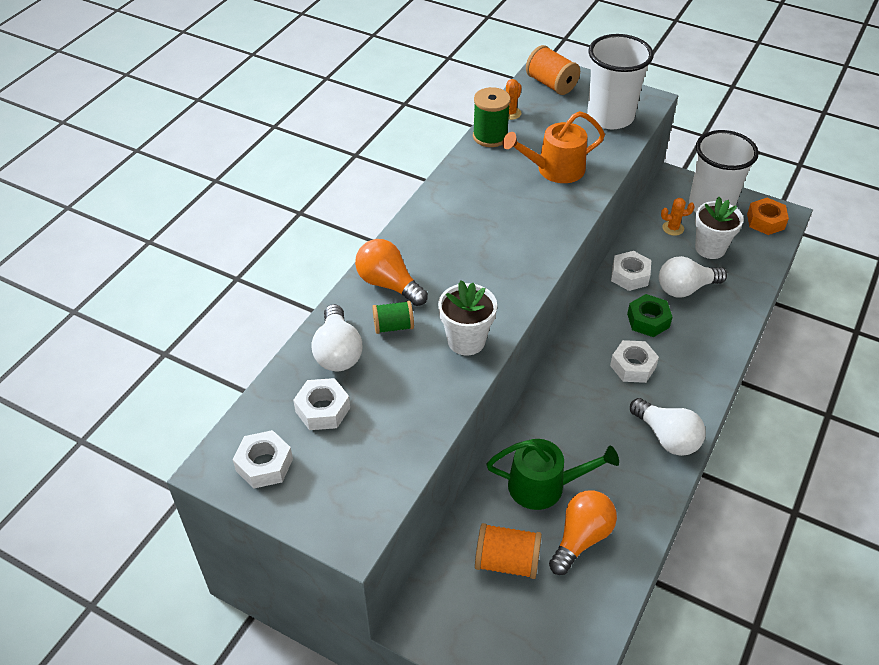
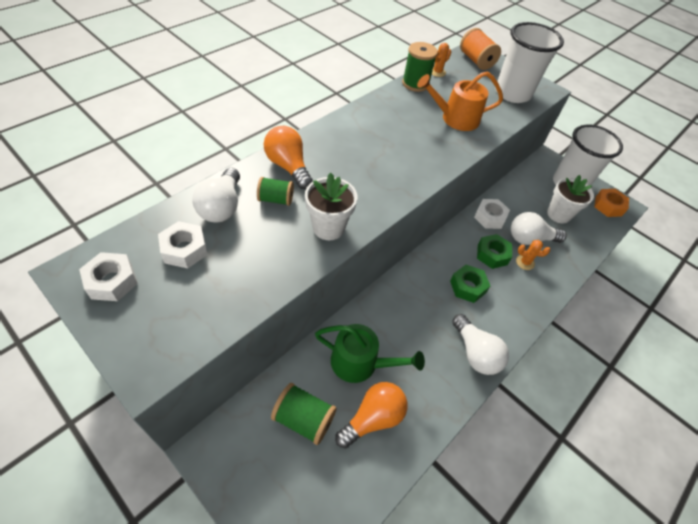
camera: 10 degrees right, 5 degrees up
orange spool [475,523,542,579] -> green spool [271,383,337,445]
white nut [610,340,659,383] -> green nut [450,265,490,303]
orange cactus [661,198,695,236] -> orange cactus moved to [516,240,550,270]

